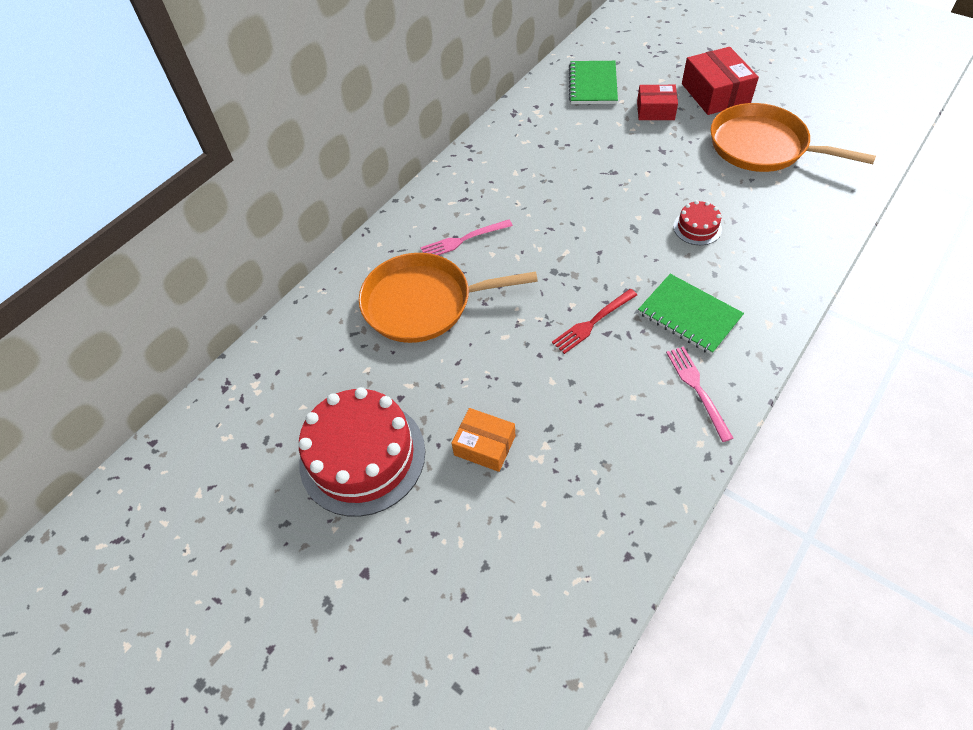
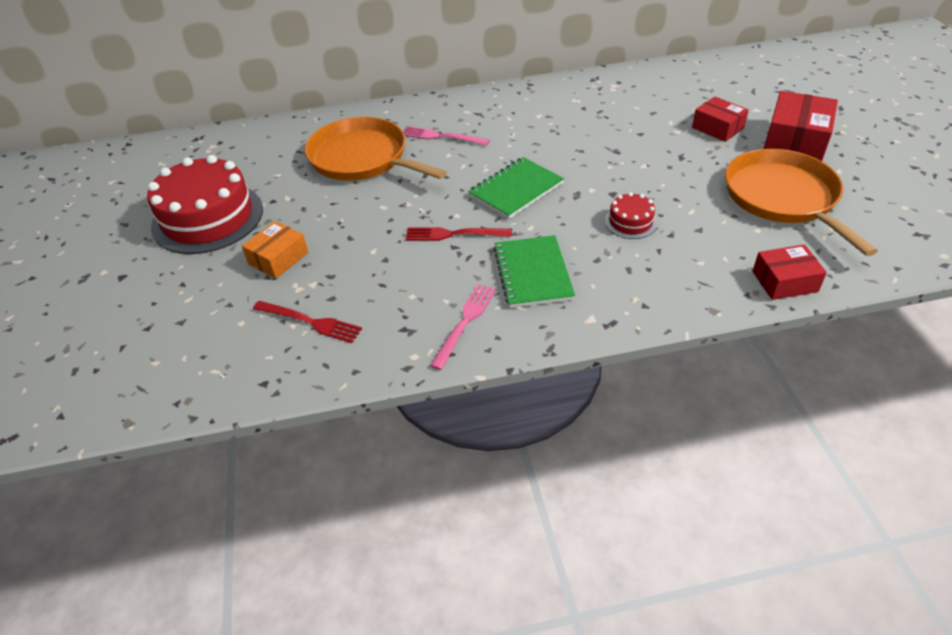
camera: 40 degrees right, 10 degrees down
orange box [451,408,515,472] -> orange box turned 60 degrees clockwise [242,221,308,279]
green notebook [569,61,618,104] -> green notebook moved to [468,157,564,219]
none -> red fork [253,301,362,343]
none -> red box [752,244,827,300]

